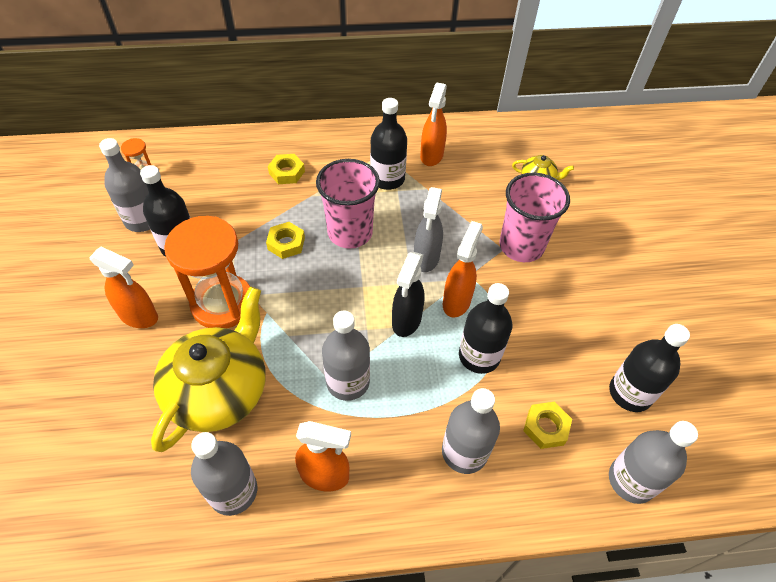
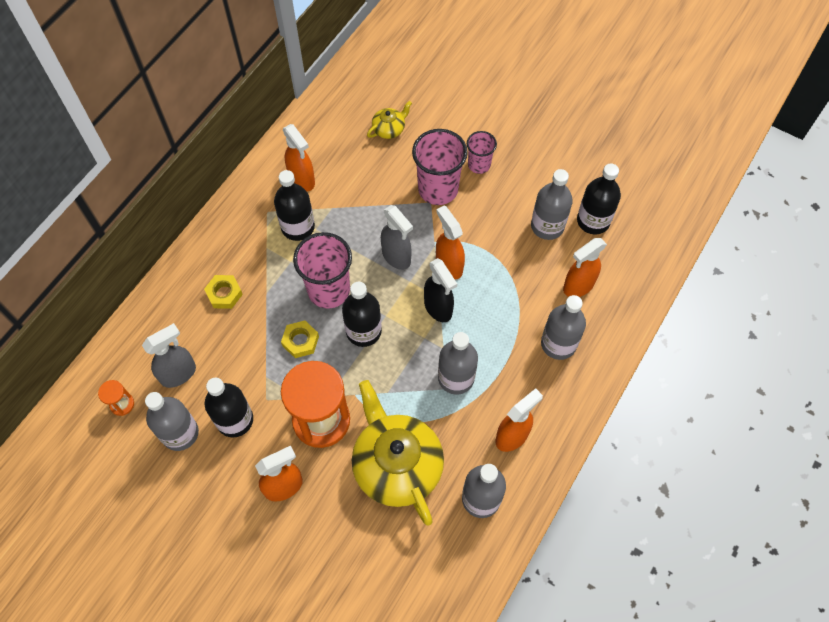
camera: 50 degrees left, 10 degrees up
black bottle [459,283,513,374] -> black bottle moved to [342,282,382,347]
yellow nut [523,402,572,449] -> orange spray bottle [563,238,607,297]
grey bottle [609,421,698,504] -> grey bottle moved to [531,169,573,240]
none -> grey spray bottle [142,323,196,388]
none -> pink cup [467,131,497,174]

